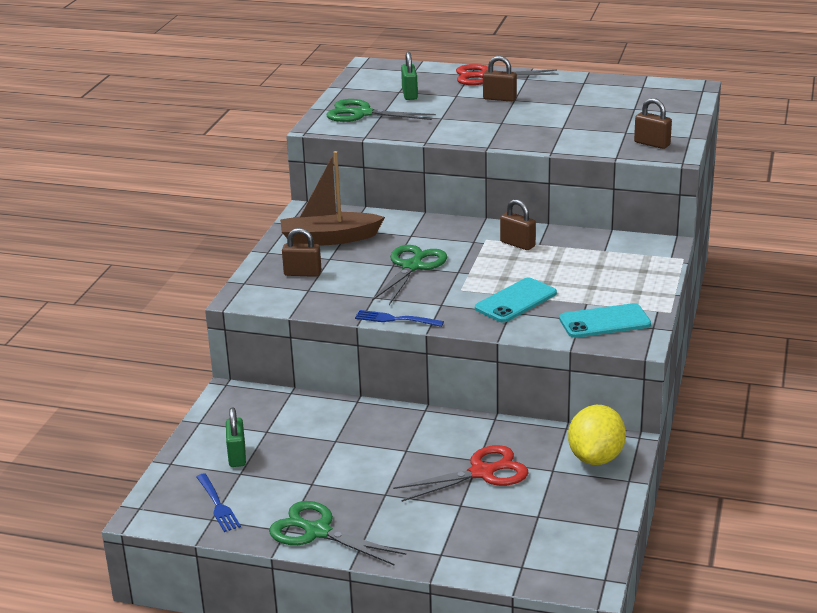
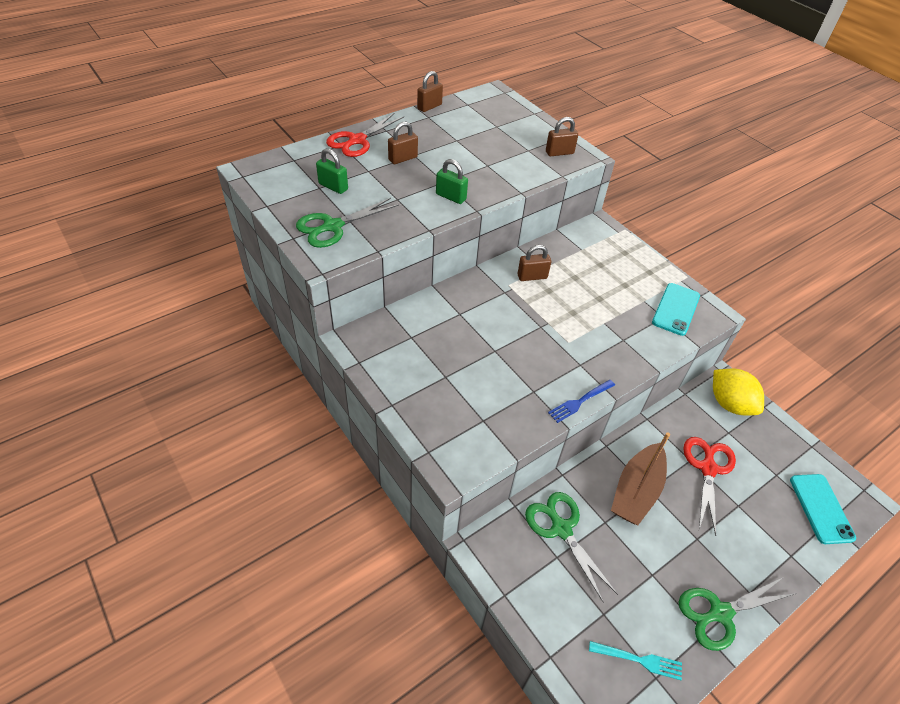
camera: 55 degrees left, 20 degrees up
blue fork [196,473,241,532] -> turquoise fork [589,641,682,680]
green padlock [226,408,246,467] -> green padlock moved to [436,159,468,204]
brown boat [280,151,385,246] -> brown boat moved to [611,432,670,525]
brown padlock [282,228,321,277] -> brown padlock moved to [417,71,443,112]
green scissors [372,245,447,305] -> green scissors moved to [525,492,618,603]
turquoise phone [475,277,557,323] -> turquoise phone moved to [790,474,856,544]

